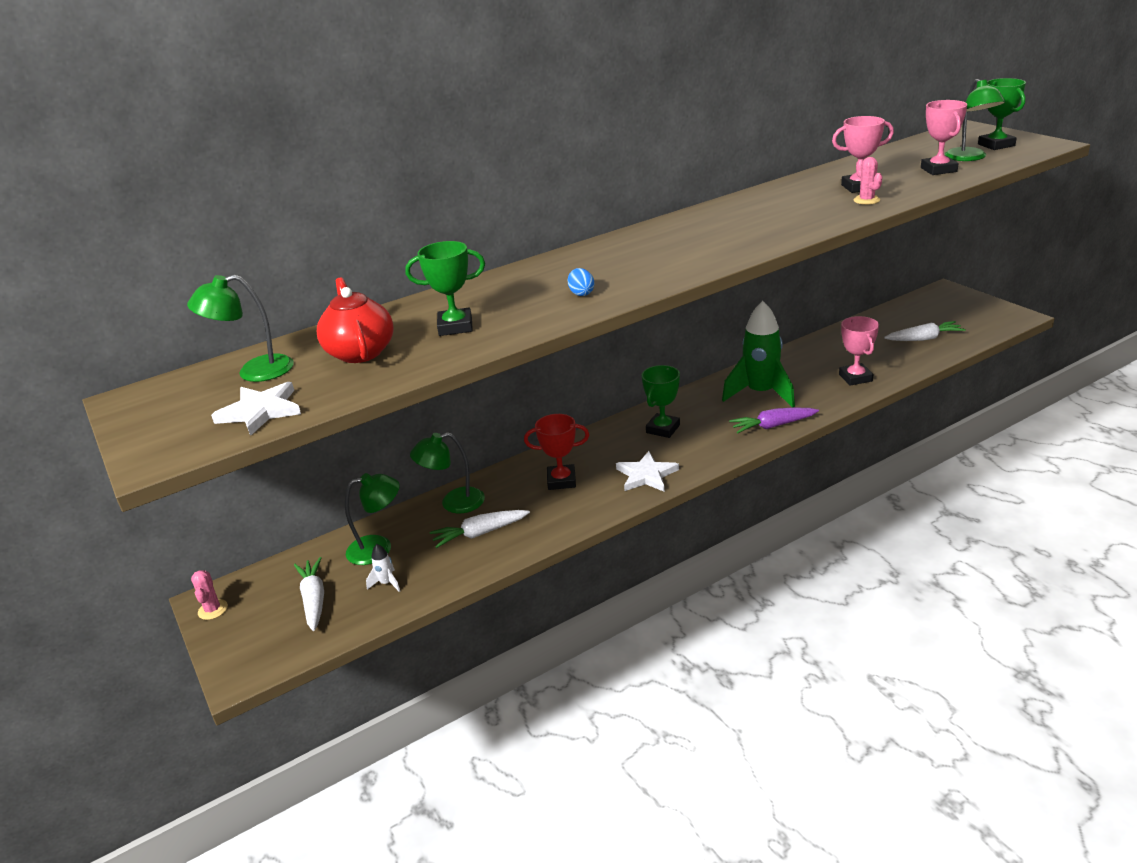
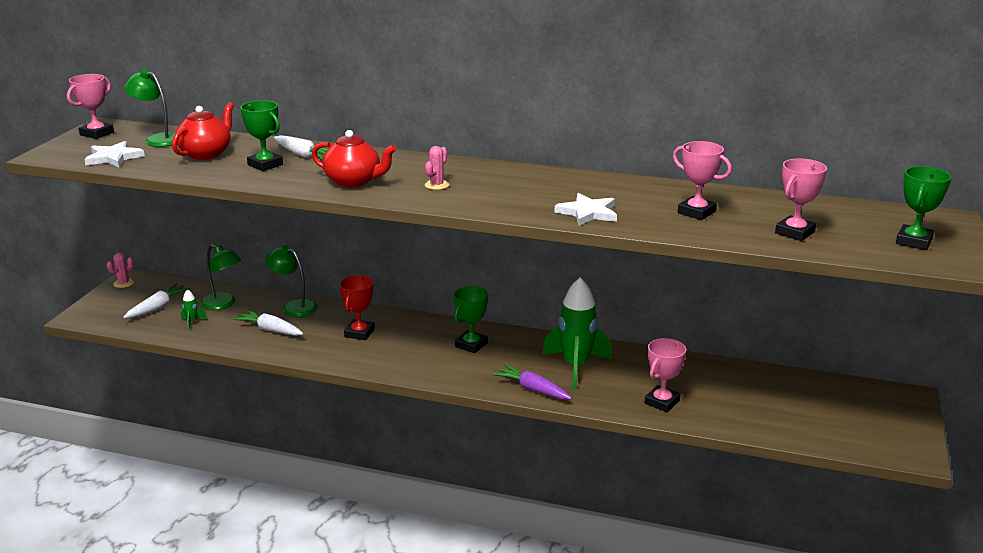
camera: 45 degrees right, 5 degrees down
white rocket [366,544,400,592] -> green rocket [181,289,207,330]
red trophy [524,414,589,490] -> red trophy turned 60 degrees clockwise [339,275,375,340]
blue egg [568,268,594,296] -> red teapot [312,130,396,188]
white star [616,451,679,492] -> white star moved to [555,193,617,226]
green trophy [642,365,680,438] -> green trophy turned 45 degrees counterclockwise [454,286,488,353]
pink cactus [854,157,883,205] -> pink cactus moved to [425,146,449,190]
white carrot [884,321,966,341] -> white carrot moved to [274,135,328,160]
green lamp [945,79,1005,161] -> none
none -> pink trophy [67,74,114,139]

